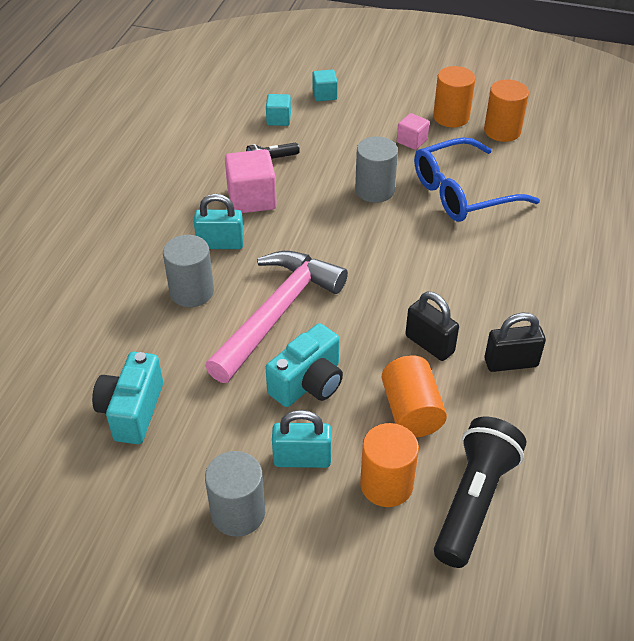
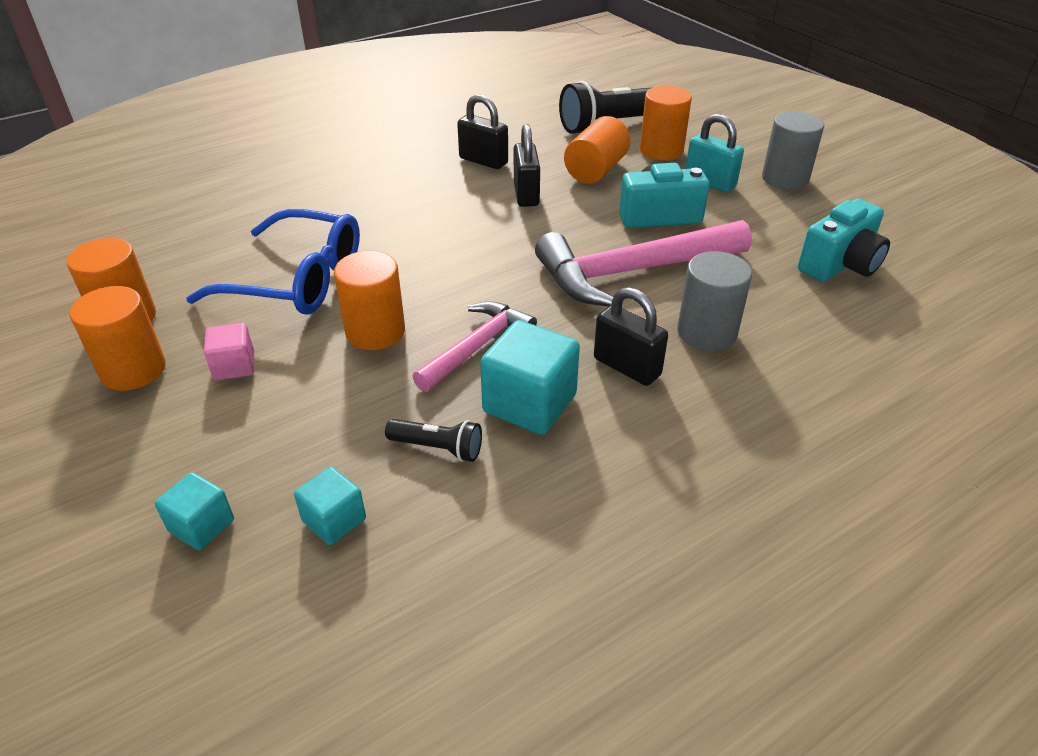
camera: 140 degrees left, 5 degrees down
turquoise padlock [194,194,244,249] -> black padlock [594,287,668,386]
pink cube [225,149,277,213] -> turquoise cube [480,320,580,435]
grey cylinder [355,136,398,203] -> orange cylinder [334,251,405,350]
none -> pink hammer [412,301,537,392]

